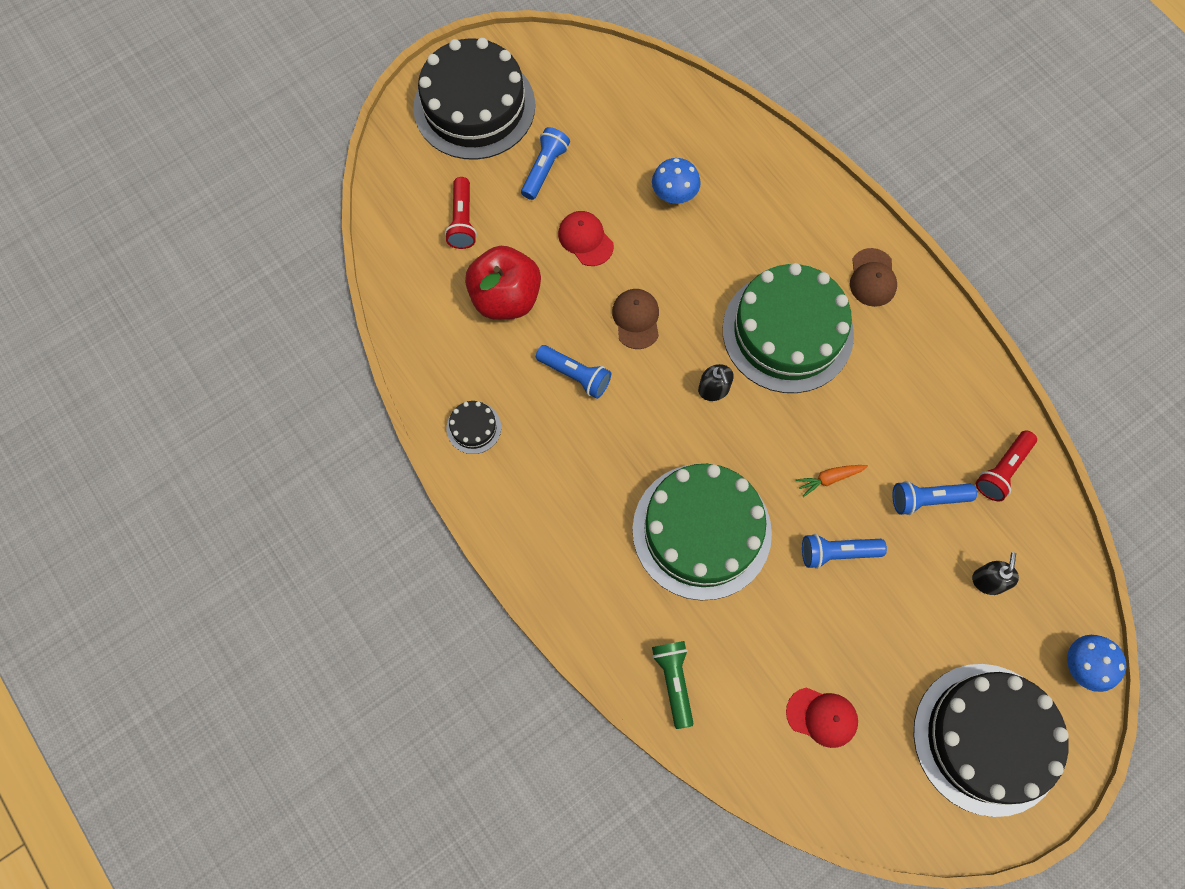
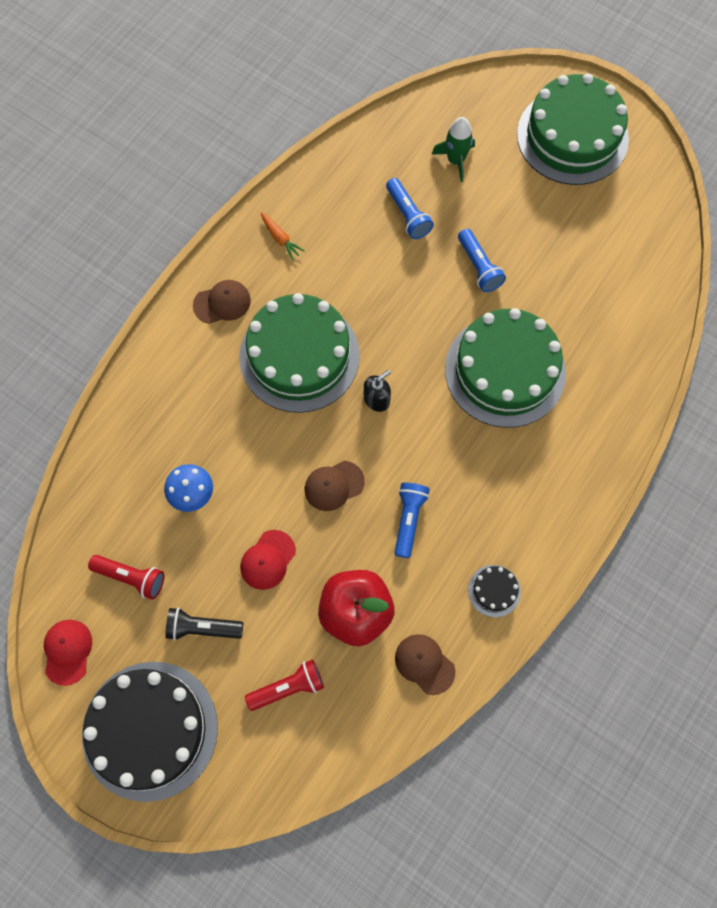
camera: 110 degrees left, 0 degrees up
blue flashlight [521,127,570,200] -> black flashlight [165,607,243,641]
green flashlight [652,641,693,729] -> none
red cap [786,687,858,748] -> red cap moved to [44,620,92,686]
orange carrot [796,465,868,497] -> orange carrot moved to [261,212,305,260]
black cake [913,664,1069,817] -> green cake [517,73,629,185]
black soap dispenser [972,552,1019,595] -> green rocket [431,117,475,182]
red flashlight [976,430,1037,501] -> red flashlight moved to [88,555,164,600]
blue mushroom [1067,635,1126,692] -> none
none -> brown cap [395,634,455,695]

